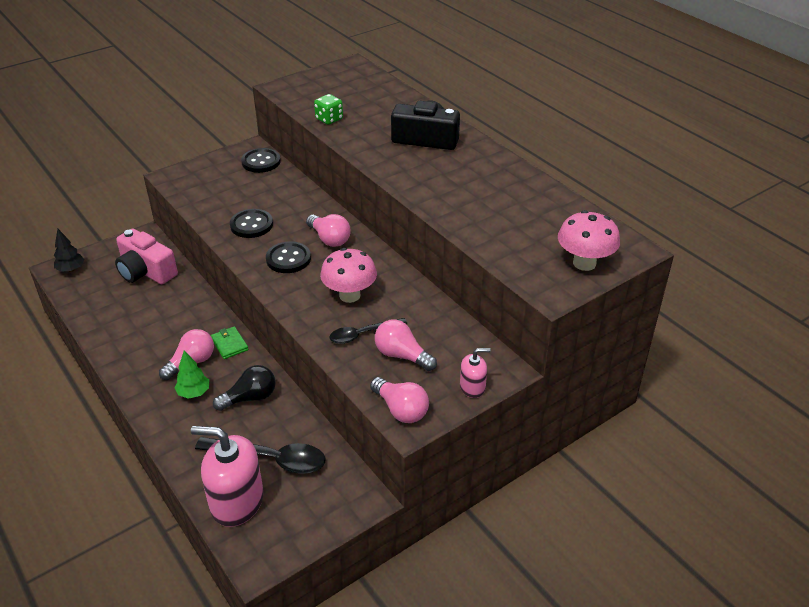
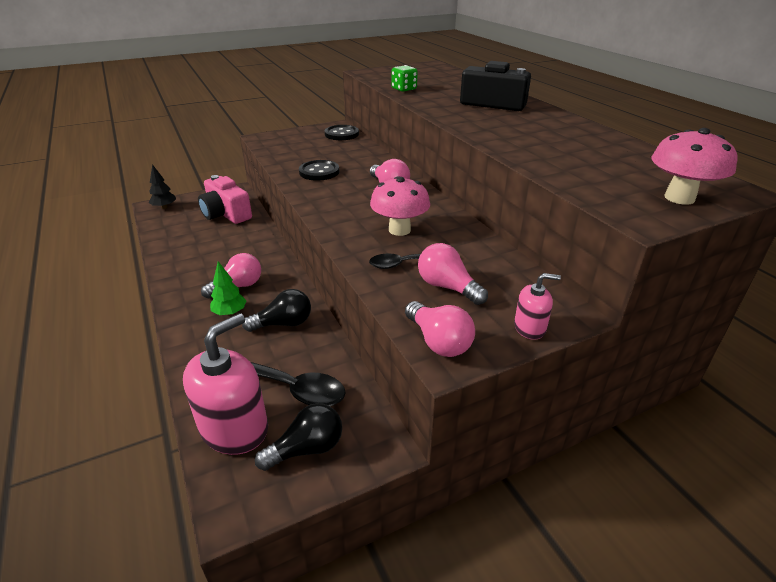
camera: 10 degrees right, 5 degrees down
pink soap dispenser [191,426,264,527] -> pink soap dispenser turned 105 degrees clockwise [183,313,268,455]
green wallet [211,326,249,359] -> none
black button [266,241,311,273] -> none
none -> black light bulb [255,403,342,471]

